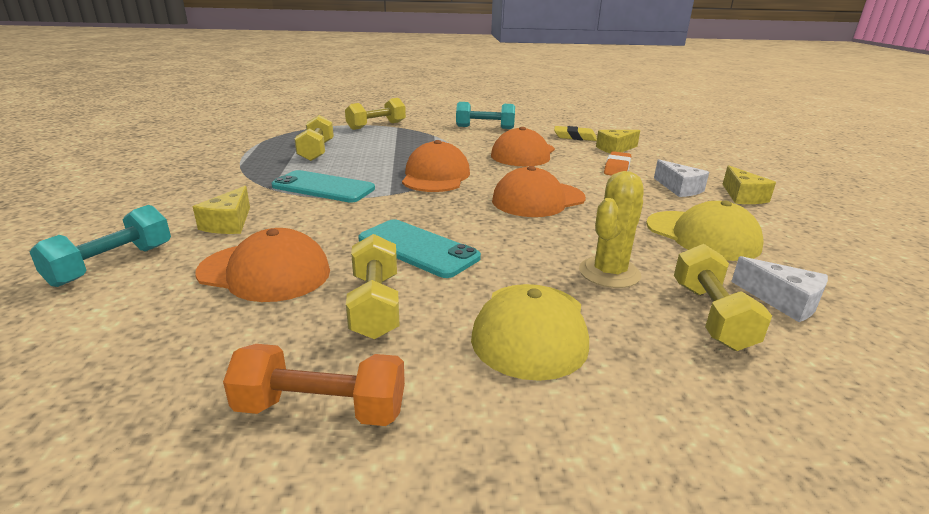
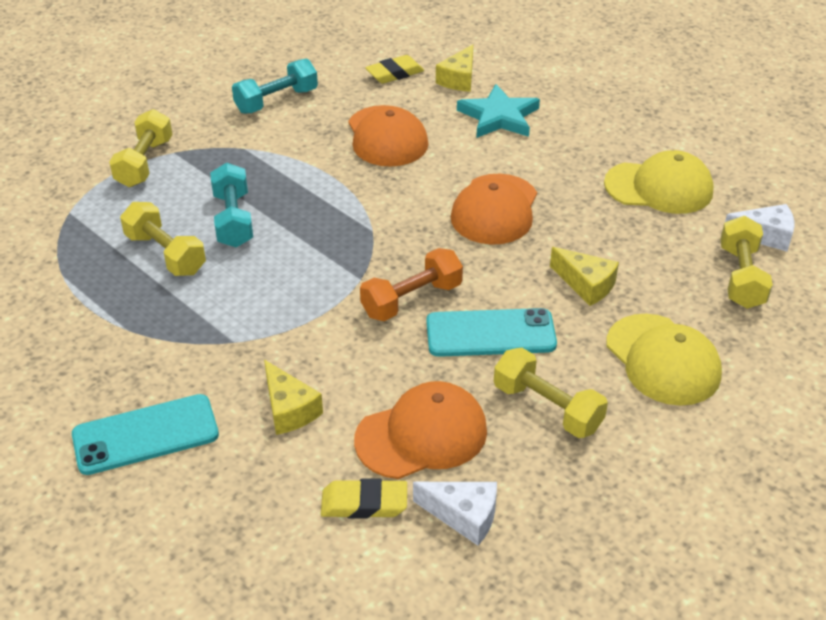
camera: 40 degrees left, 15 degrees up
turquoise dumbbell [30,205,171,287] -> turquoise dumbbell moved to [210,163,253,248]
orange dumbbell [223,344,405,426] -> orange dumbbell moved to [360,248,463,321]
turquoise phone [271,170,375,203] -> turquoise phone moved to [72,394,219,475]
orange cap [402,140,470,192] -> none
yellow cactus [579,171,643,288] -> none
orange eraser [604,151,631,176] -> turquoise star [457,84,540,138]
white cheese [654,159,709,197] -> white cheese moved to [413,482,497,546]
yellow dumbbell [674,244,772,351] -> yellow dumbbell turned 45 degrees clockwise [720,216,773,309]
yellow cheese [723,165,776,204] -> yellow cheese moved to [550,247,619,306]
none -> yellow eraser [321,478,407,519]

